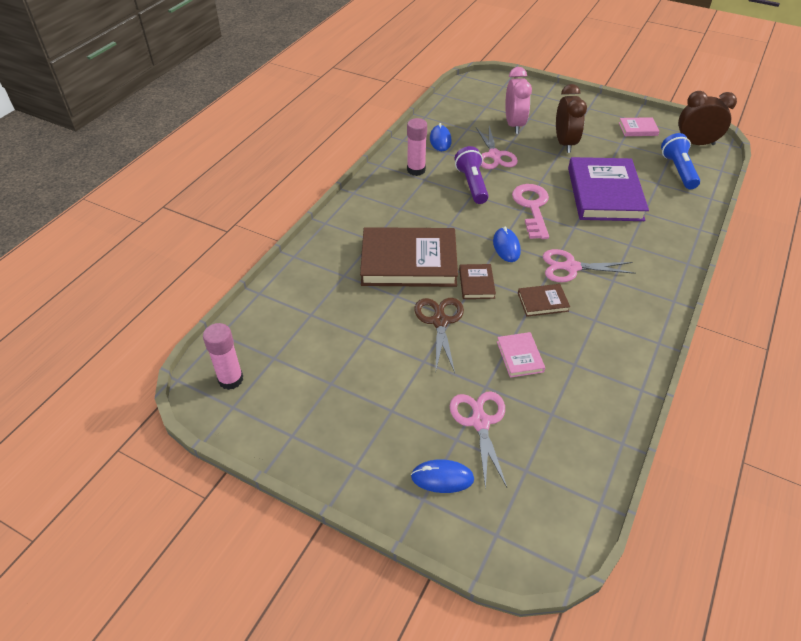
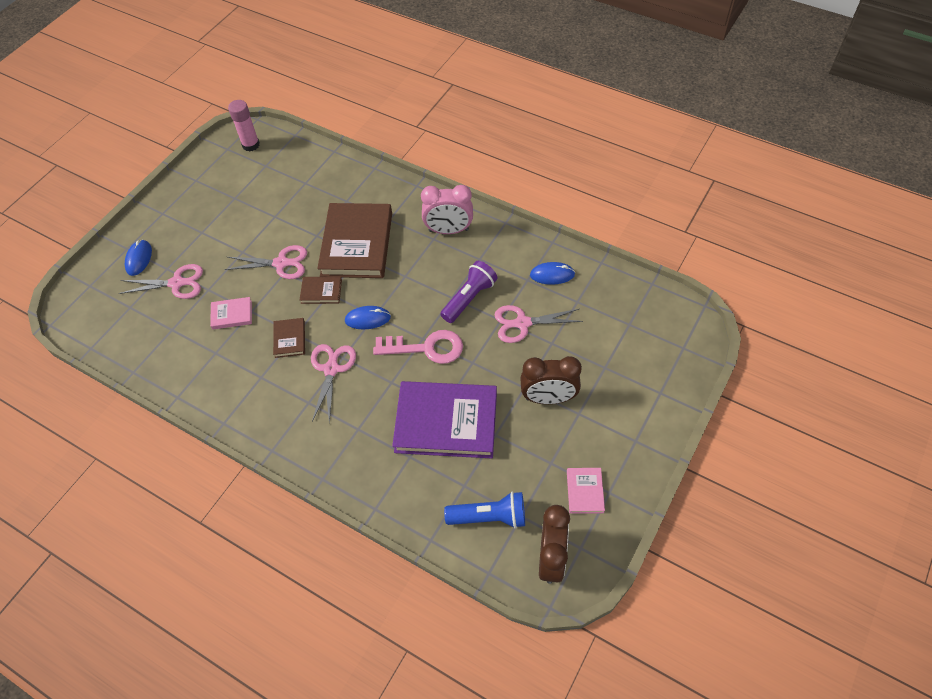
camera: 95 degrees right, 10 degrees up
pink glue stick [407,118,427,176] -> none
brown scissors [415,298,464,373] -> pink scissors [224,245,307,279]
purple flashlight [455,146,489,204] -> purple flashlight turned 45 degrees counterclockwise [440,261,498,323]
pink clock [505,67,532,134] -> pink clock moved to [421,185,473,234]

